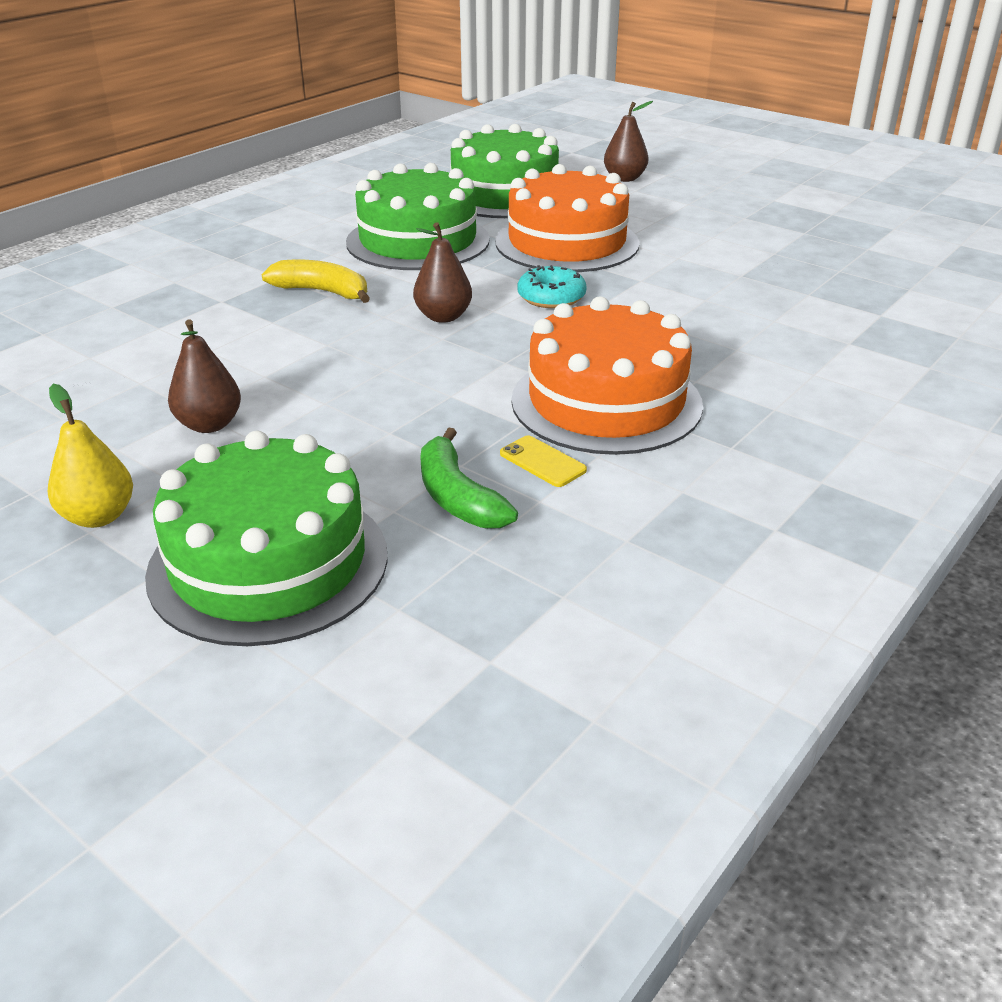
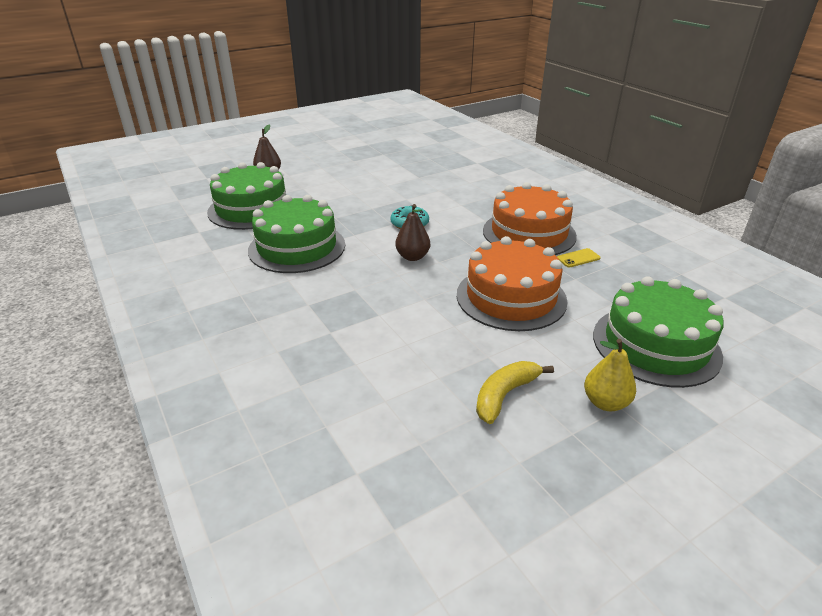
camera: 70 degrees left, 0 degrees up
brown pear [168,319,241,433] -> none
yellow banana [262,260,370,303] -> yellow banana moved to [476,361,554,424]
green banana [420,427,518,529] -> none
orange cake [495,164,639,272] -> orange cake moved to [457,236,568,331]

